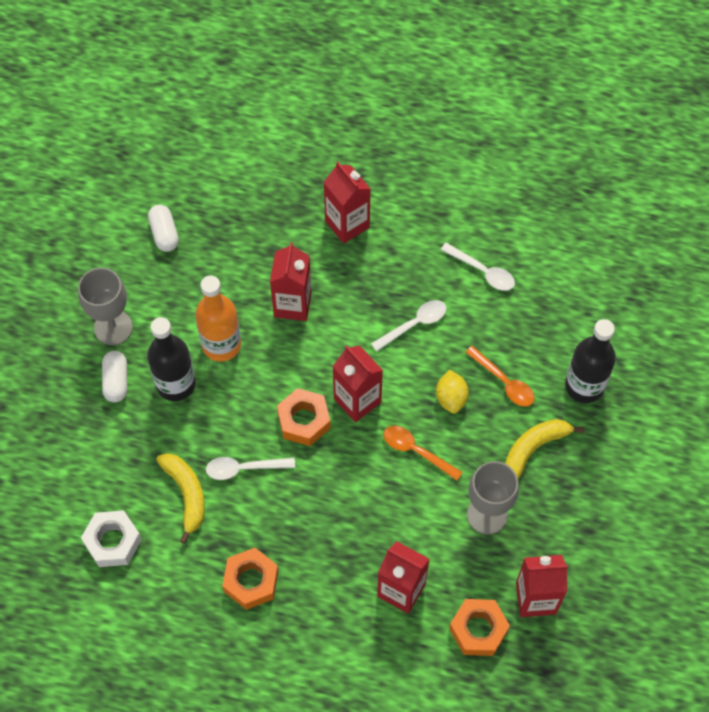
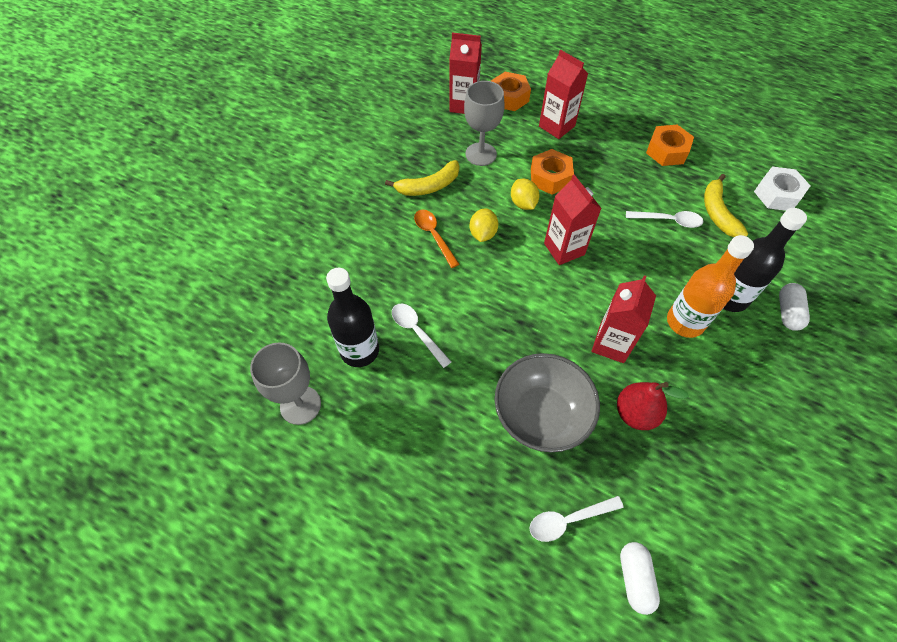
camera: 165 degrees left, 5 degrees down
grey goblet [78,268,133,345] -> grey goblet moved to [250,342,321,425]
white capsule [148,205,179,252] -> white capsule moved to [620,542,660,615]
orange nut [277,388,331,446] -> orange nut moved to [531,149,574,195]
red carton [324,162,370,244] -> grey bowl [495,353,600,452]
white spoon [371,300,446,352] -> white spoon moved to [529,496,624,542]
orange spoon [383,426,463,481] -> yellow lemon [511,179,539,210]
black bottle [565,319,616,403] -> black bottle moved to [326,268,379,367]
none -> red pear [617,382,689,430]

